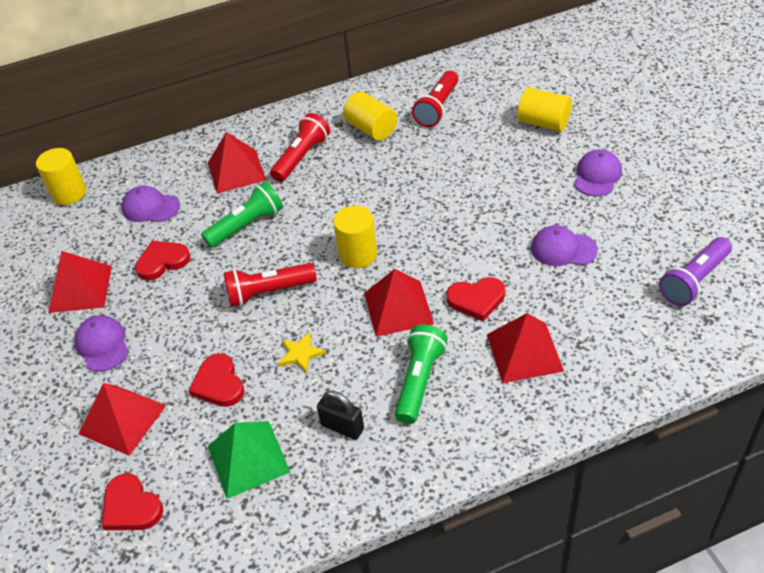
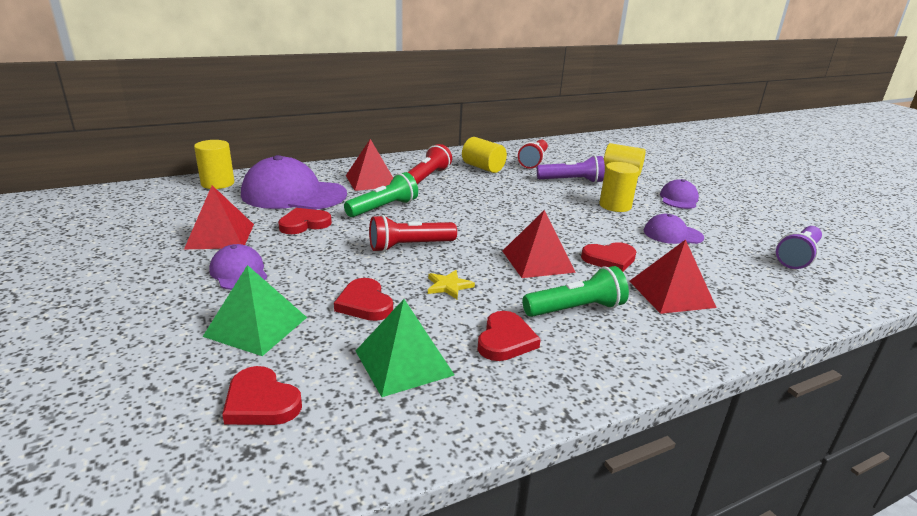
camera: 10 degrees left, 20 degrees down
red pyramid [79,383,166,456] -> green pyramid [203,265,307,356]
purple cap [122,186,180,222] -> purple cap [241,155,347,210], size x1.95
black padlock [317,390,364,440] -> red heart [477,311,541,361]
yellow cylinder [333,206,377,268] -> yellow cylinder moved to [599,162,639,212]
green flashlight [395,324,448,424] -> green flashlight turned 60 degrees clockwise [522,266,629,317]
none -> purple flashlight [537,155,605,183]

